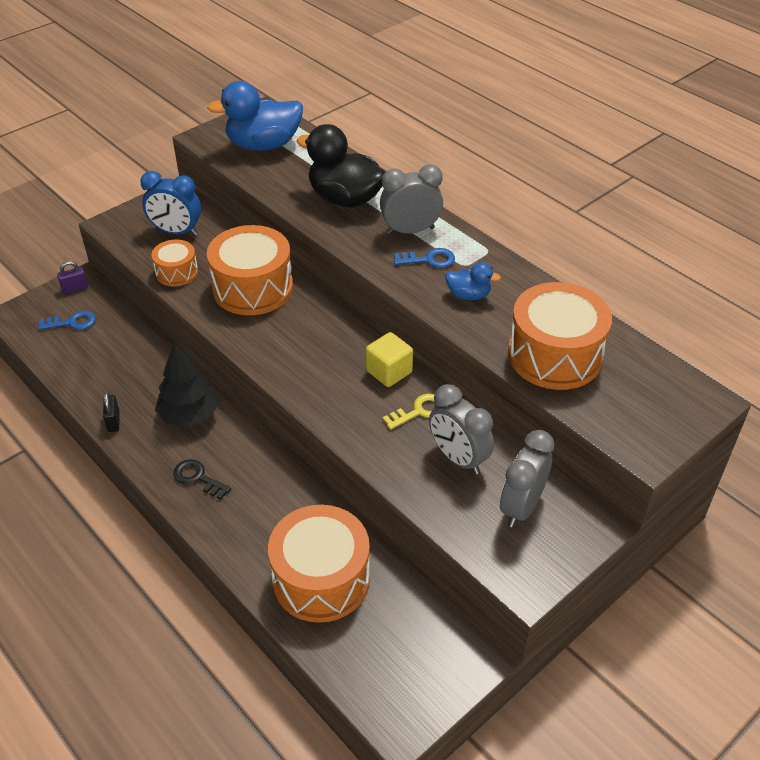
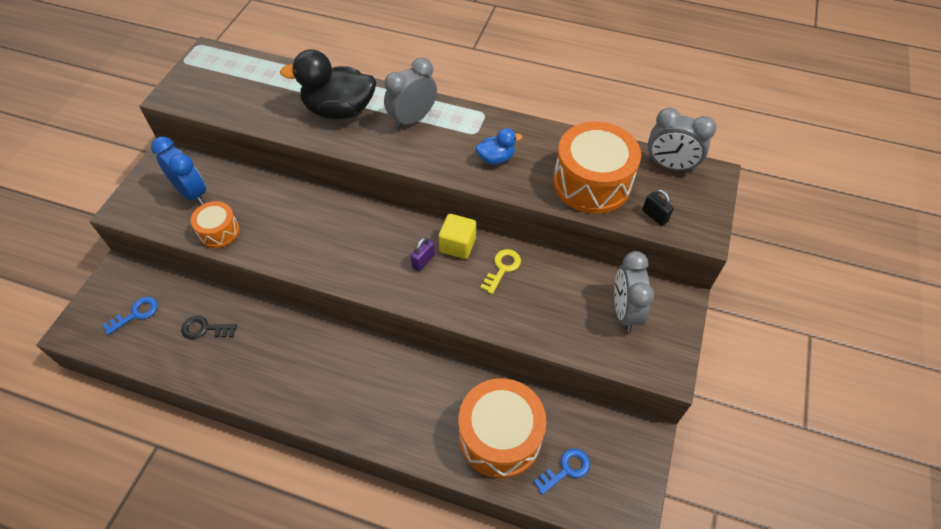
camera: 30 degrees left, 10 degrees up
purple padlock [57,261,88,294] -> purple padlock moved to [410,237,435,271]
black padlock [103,392,120,432] -> black padlock moved to [642,189,674,226]
blue clock [140,171,201,236] -> blue clock turned 120 degrees counterclockwise [151,137,206,205]
black tree [155,342,219,427] -> none
black key [173,459,231,500] -> black key moved to [181,316,237,339]
blue duck [207,81,303,151] -> none
orange drum [207,225,293,315] -> none
blue key [394,248,455,268] -> blue key moved to [533,449,590,495]
grey clock [429,384,494,475] -> grey clock moved to [648,107,716,172]

